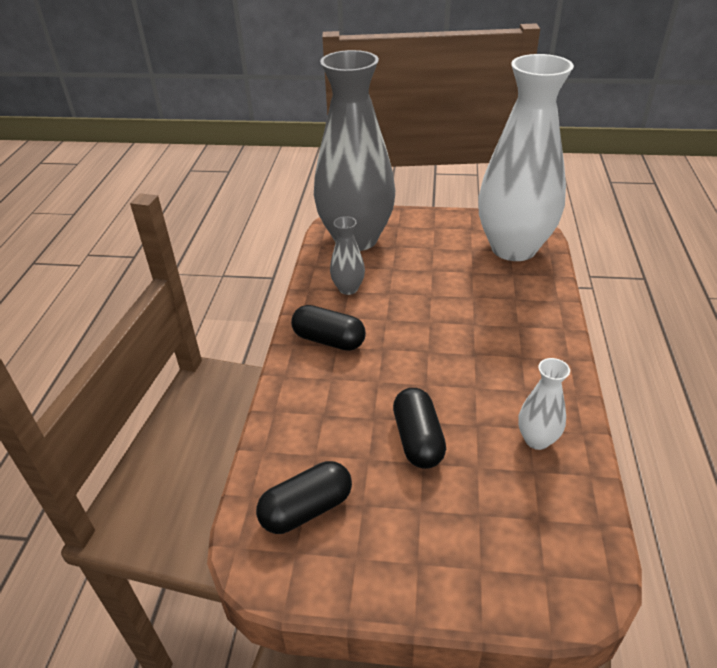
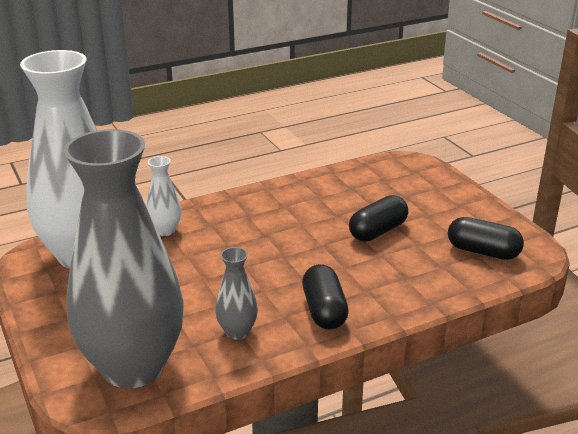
camera: 125 degrees left, 10 degrees down
white vase [518,358,570,450] -> white vase moved to [146,156,181,236]

